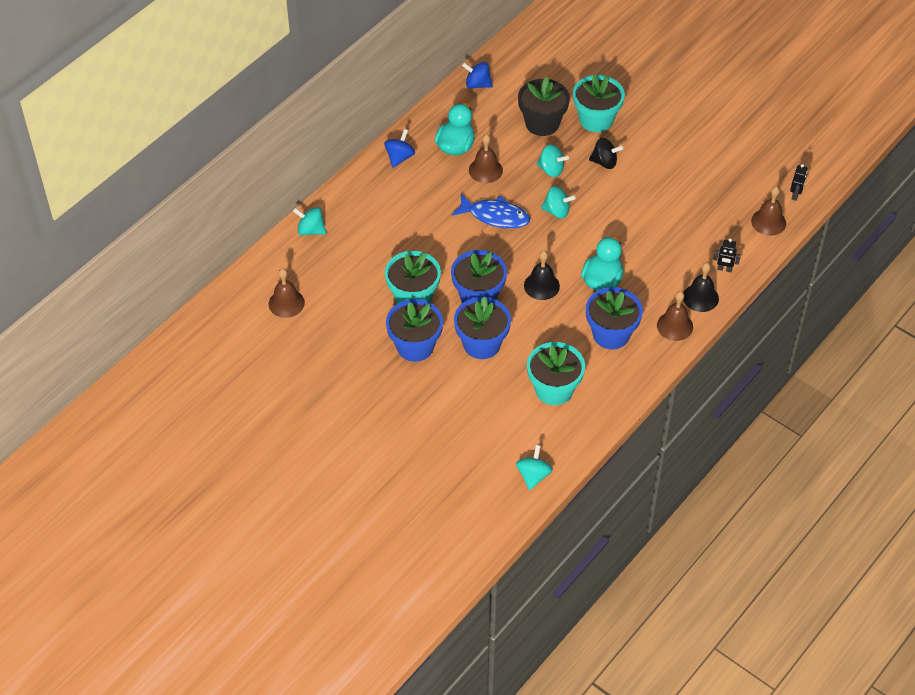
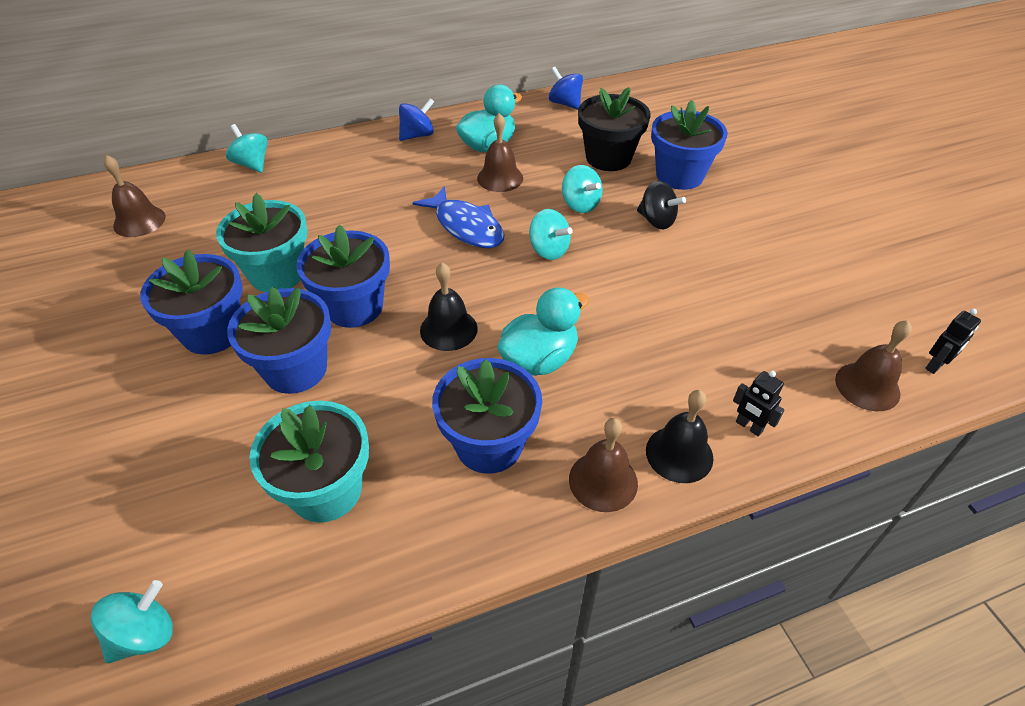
camera: 30 degrees right, 5 degrees down
turquoise flower pot [573,75,625,132] -> blue flower pot [651,100,728,190]

